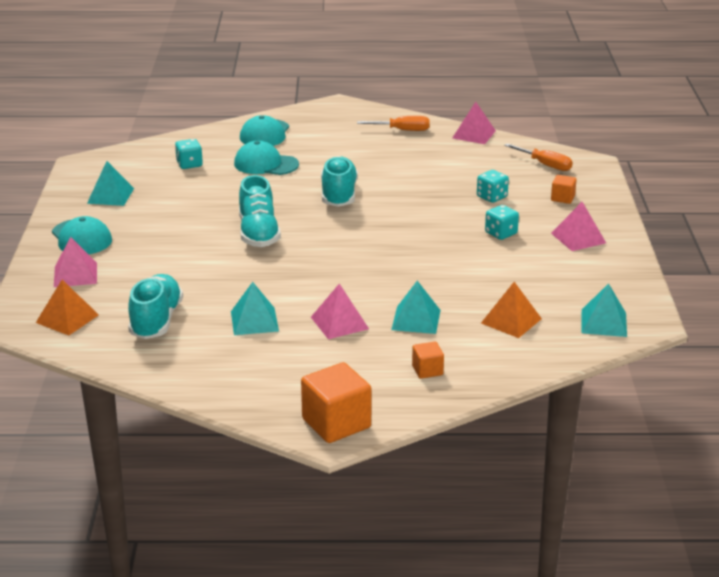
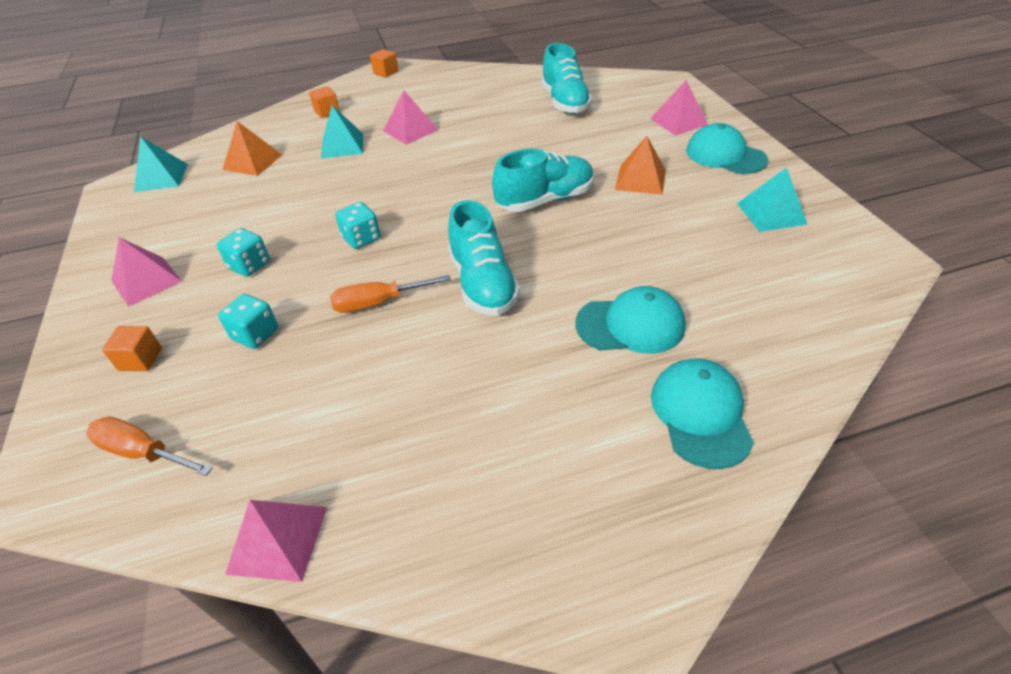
camera: 165 degrees right, 15 degrees up
orange pyramid [36,280,99,336] -> orange pyramid moved to [615,136,666,195]
turquoise dice [175,139,203,169] -> turquoise dice moved to [335,202,381,249]
turquoise pyramid [231,282,279,335] -> none
turquoise shoe [239,175,281,247] -> turquoise shoe turned 90 degrees clockwise [492,149,594,212]
orange cube [301,362,372,443] -> orange cube [370,49,398,78], size x0.52
orange screwdriver [357,116,430,131] -> orange screwdriver moved to [330,275,451,313]

